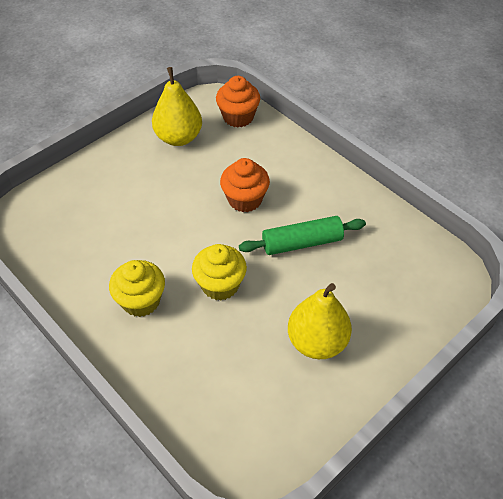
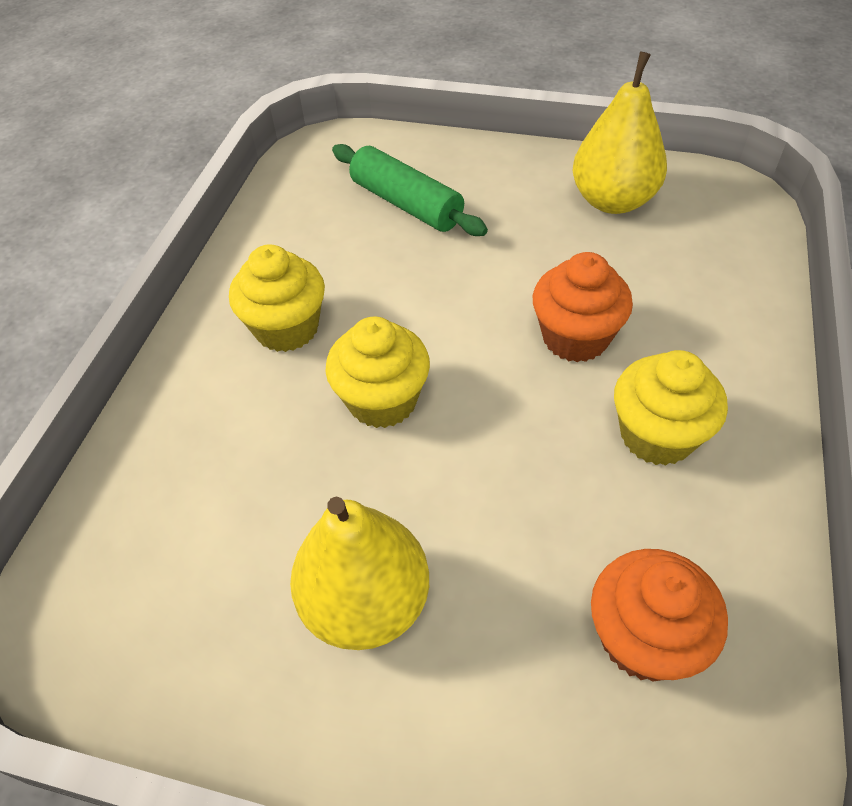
camera: 60 degrees right, 0 degrees up
orange cupcake [216,76,260,128] -> orange cupcake moved to [591,549,728,682]
green rolling pin [239,216,366,255] -> green rolling pin moved to [332,144,488,236]
none -> yellow cupcake [614,350,728,466]

